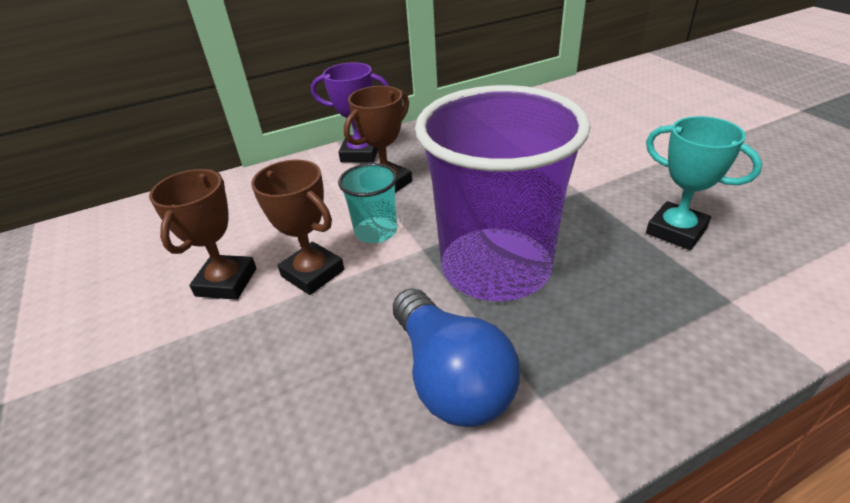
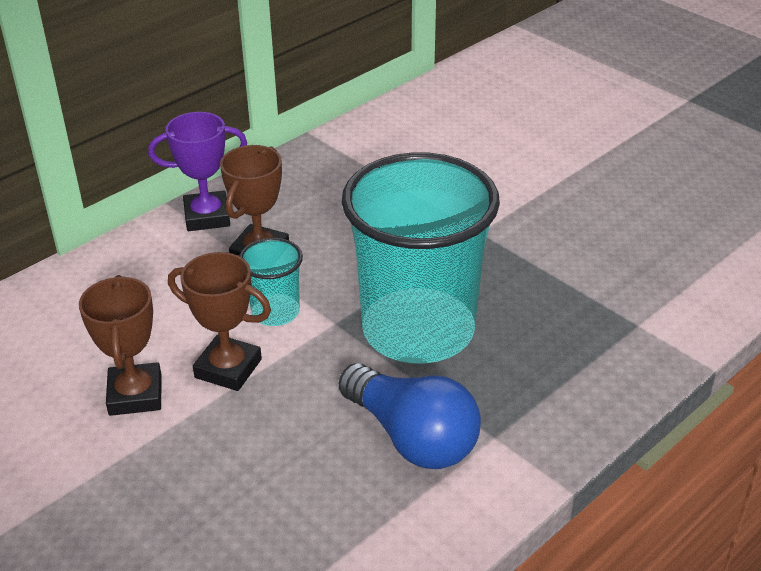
camera: 20 degrees left, 0 degrees up
purple cup [415,85,591,301] -> turquoise cup [342,152,500,363]
turquoise trophy [646,116,762,250] -> none

